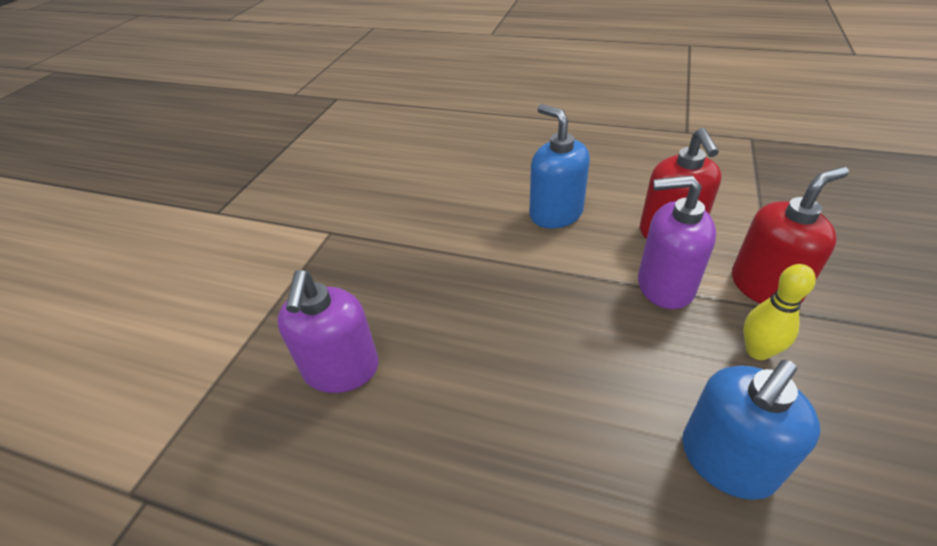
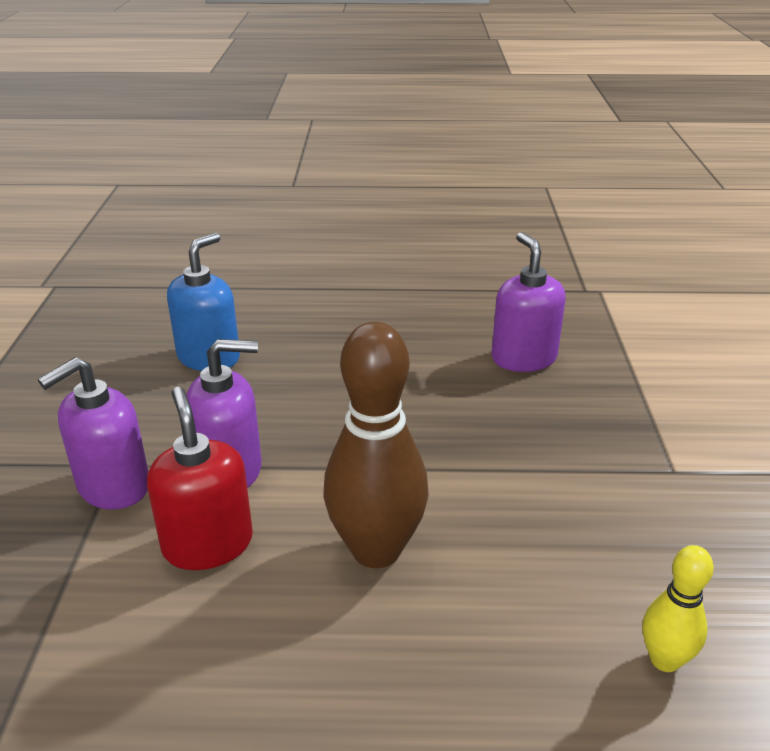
camera: 160 degrees right, 10 degrees down
blue soap dispenser [529,104,590,228] -> brown bowling pin [323,322,429,568]
red soap dispenser [732,166,849,304] -> purple soap dispenser [38,357,148,510]
yellow bowling pin [744,264,816,360] -> yellow bowling pin moved to [642,545,714,672]

